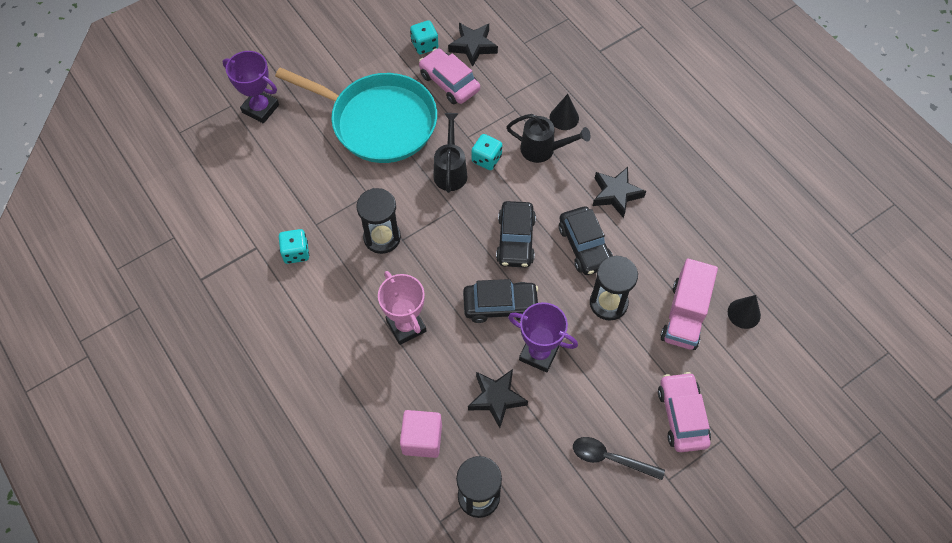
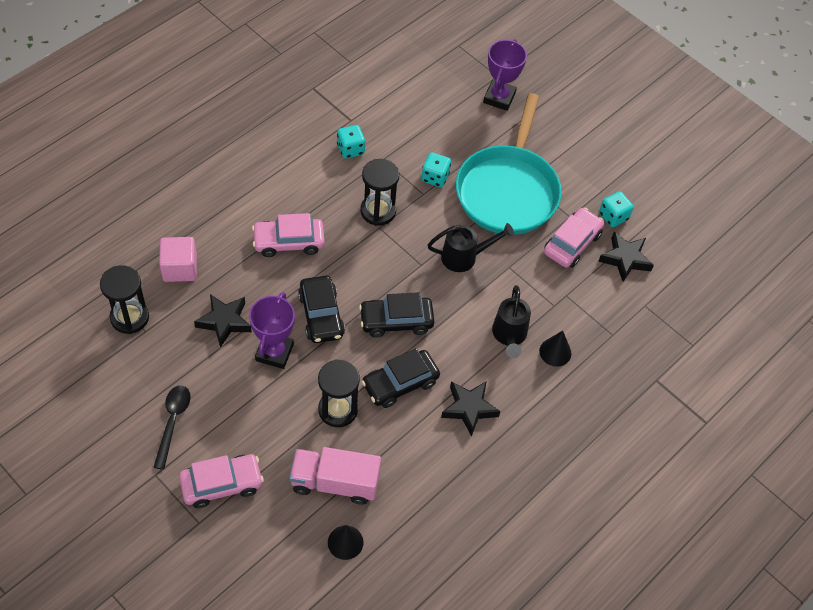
camera: 75 degrees right, 5 degrees down
pink trophy [378,271,426,345] -> pink car [252,213,325,257]
turquoise dice [472,134,502,170] -> turquoise dice moved to [421,152,451,187]

